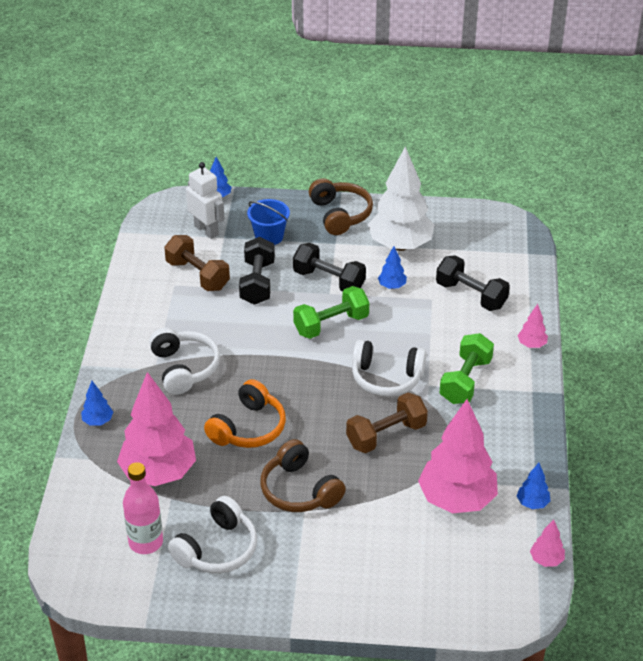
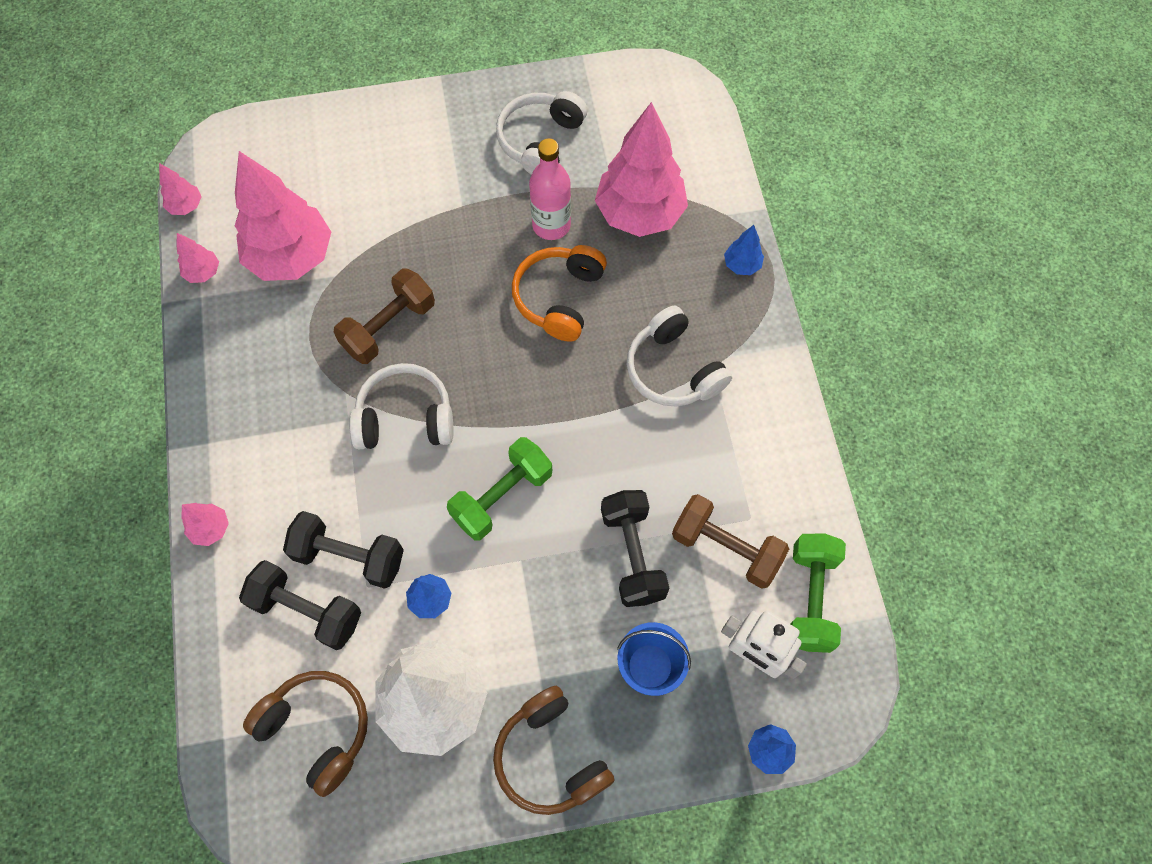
camera: 165 degrees right, 25 degrees up
pink bottle [123,462,163,554] -> pink bottle moved to [529,138,571,240]
brown headphones [260,439,346,512] -> brown headphones moved to [243,671,368,797]
black dumbbell [293,243,366,291] -> black dumbbell moved to [283,511,404,589]
green dumbbell [439,333,494,404] -> green dumbbell moved to [790,534,846,653]
blue tree [517,463,551,509] -> pink tree [177,233,219,283]

